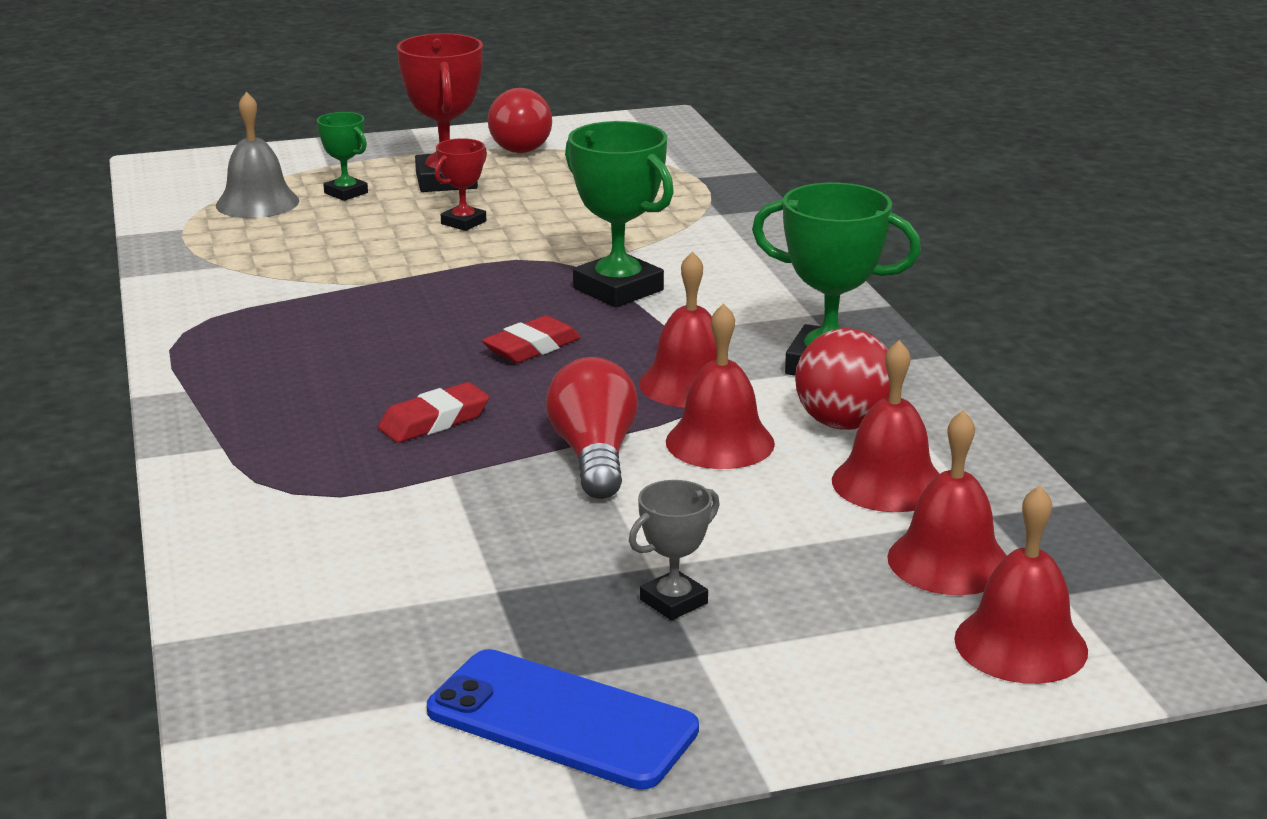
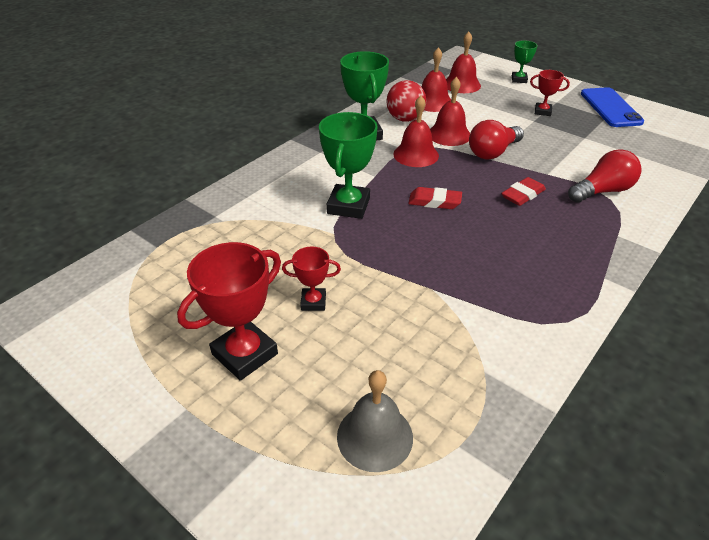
camera: 125 degrees left, 15 degrees up
green trophy [317,112,368,201] -> green trophy moved to [512,40,537,83]
red eraser [378,382,489,443] -> red eraser turned 60 degrees counterclockwise [501,177,546,206]
red light bulb [488,88,552,153] -> red light bulb moved to [568,149,642,203]
grey trophy [629,480,720,620] -> red trophy [530,70,570,116]
red bell [954,485,1088,684] -> none

